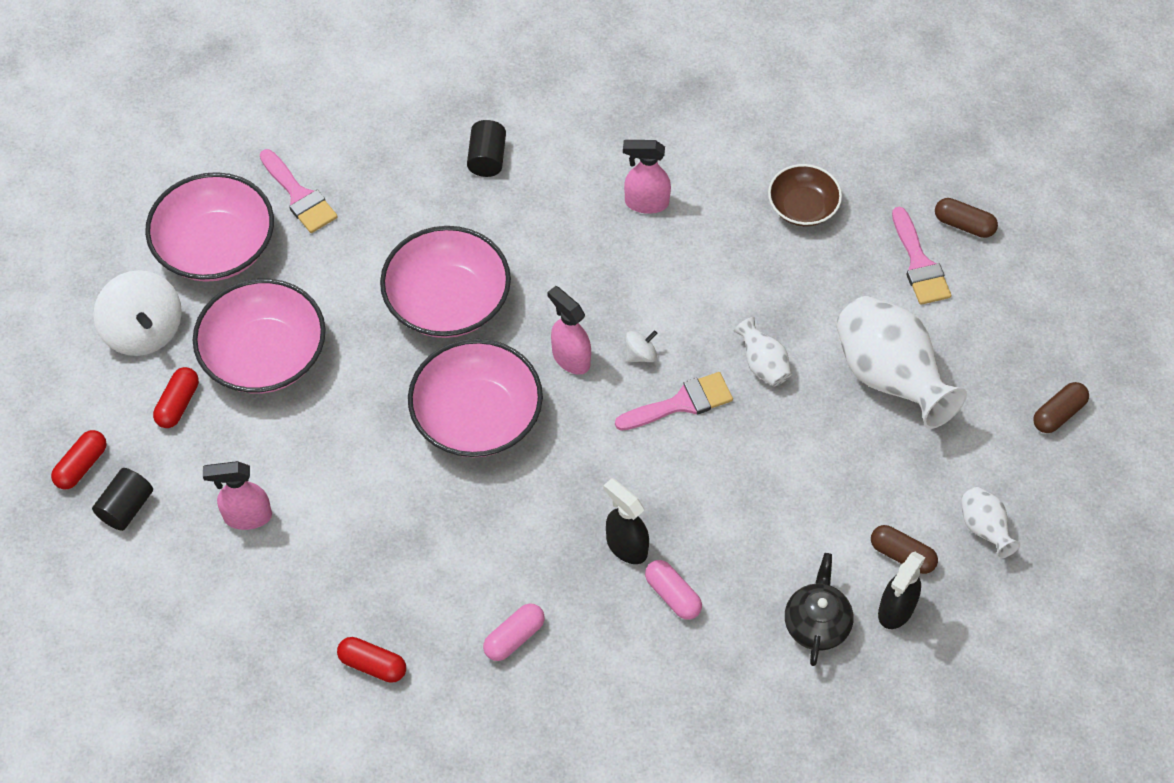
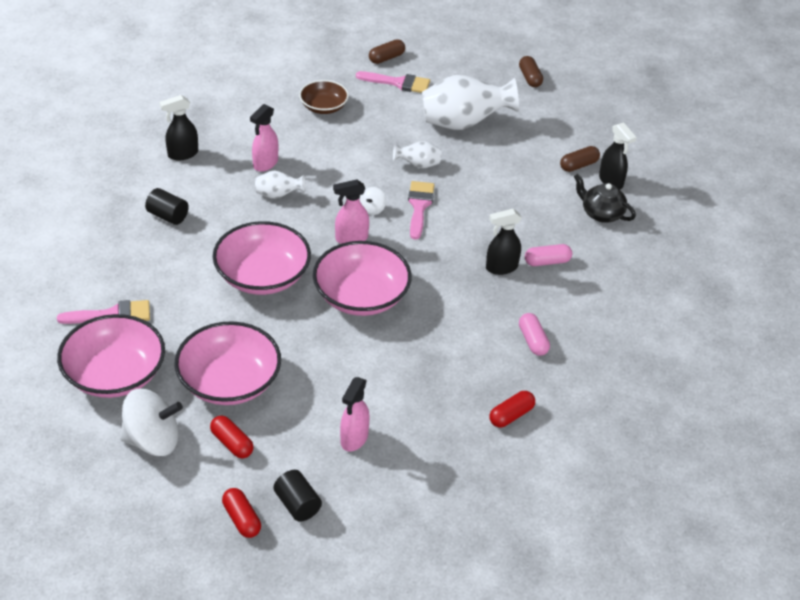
camera: 65 degrees left, 15 degrees down
white spinning top [626,330,658,362] -> white spinning top turned 150 degrees counterclockwise [360,187,386,215]
white vase [961,487,1021,558] -> white vase moved to [255,171,306,199]
none -> black spray bottle [159,95,198,160]

